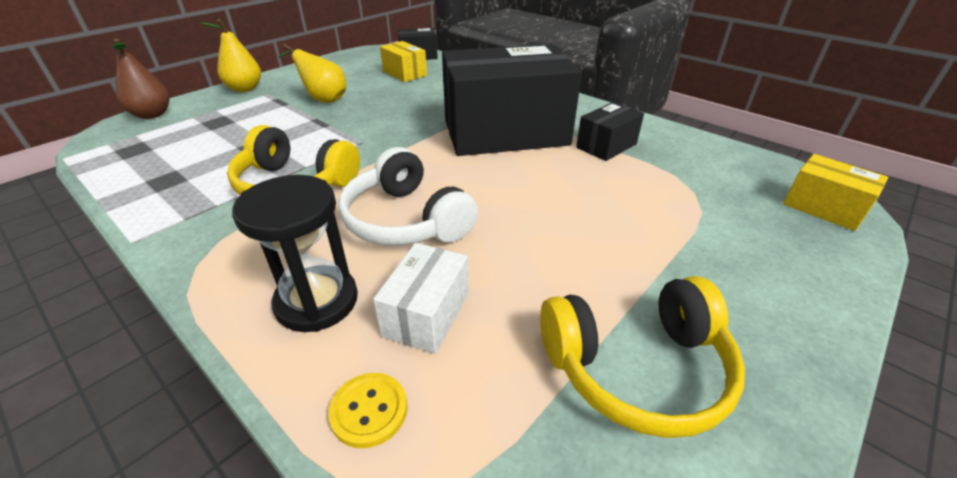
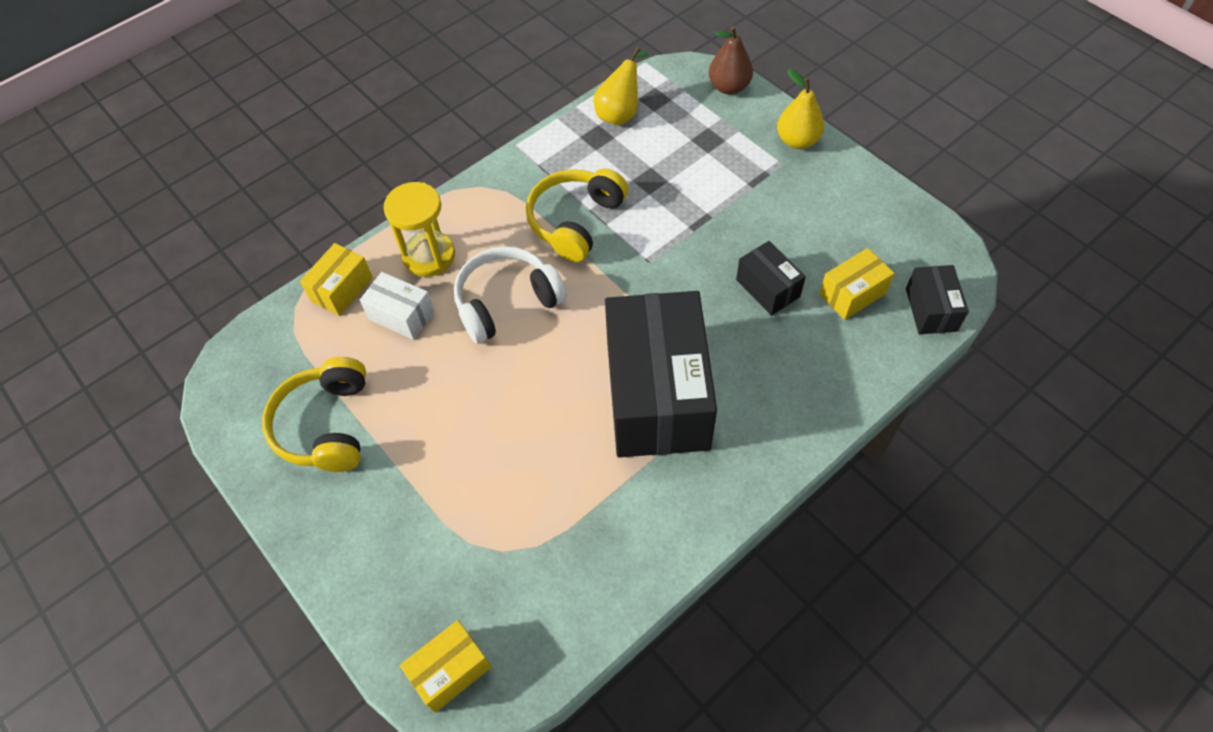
camera: 100 degrees right, 20 degrees up
black hourglass [232,175,358,332] -> yellow hourglass [384,182,455,277]
yellow pear [278,44,346,103] -> yellow pear moved to [593,47,648,125]
yellow button [328,373,407,448] -> yellow box [300,243,373,316]
black box [576,102,644,161] -> black box moved to [736,241,806,316]

